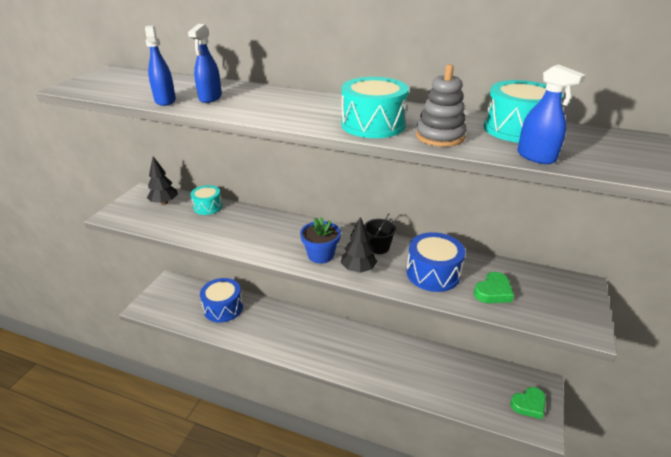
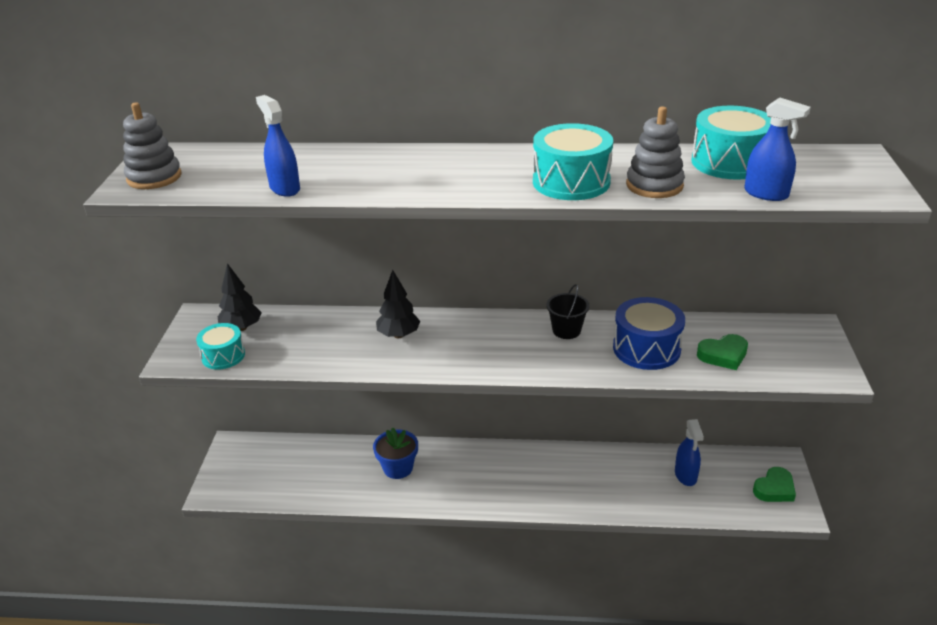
camera: 15 degrees left, 0 degrees up
blue spray bottle [188,24,222,103] -> blue spray bottle moved to [675,419,704,486]
turquoise drum [191,185,222,215] -> turquoise drum moved to [196,323,245,370]
blue drum [200,278,243,323] -> none
blue flower pot [300,217,341,264] -> blue flower pot moved to [373,427,418,479]
black tree [341,217,377,273] -> black tree moved to [376,270,420,338]
green heart [474,272,514,303] -> green heart turned 45 degrees clockwise [697,334,748,370]
none -> grey stacking toy [123,103,181,189]

